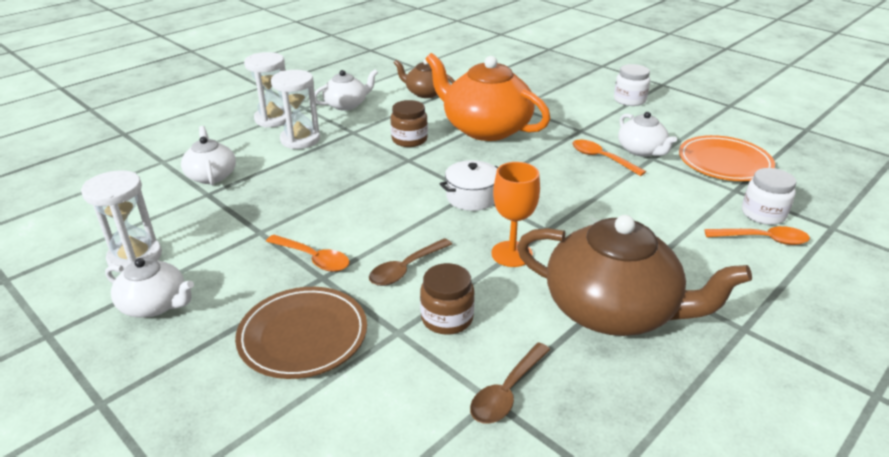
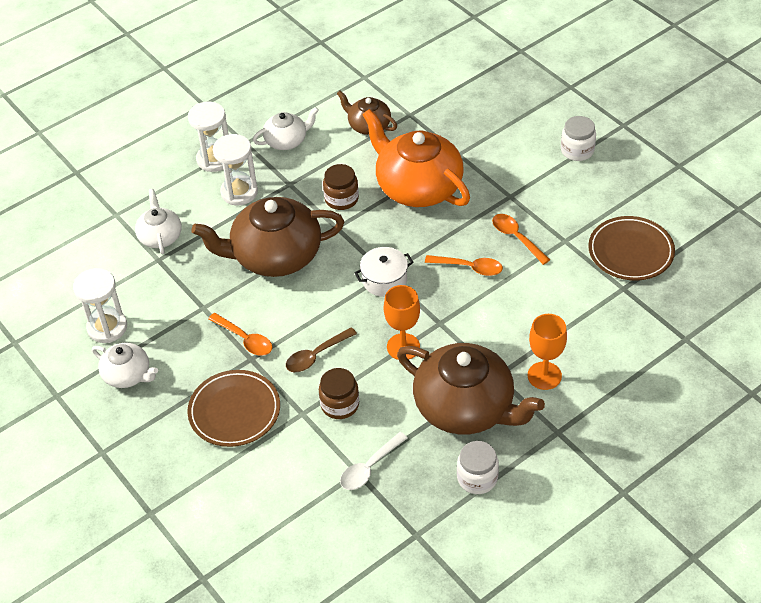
camera: 10 degrees right, 15 degrees up
brown spoon [470,342,550,424] -> white spoon [340,432,408,490]
white teapot [618,112,677,157] -> none
orange plate [679,135,775,181] -> brown plate [588,216,675,280]
orange spoon [704,226,810,245] -> orange spoon moved to [425,255,503,276]
white jar [742,168,796,225] -> white jar moved to [457,441,499,494]
none -> brown teapot [191,197,344,277]
none -> orange goblet [528,314,567,390]

